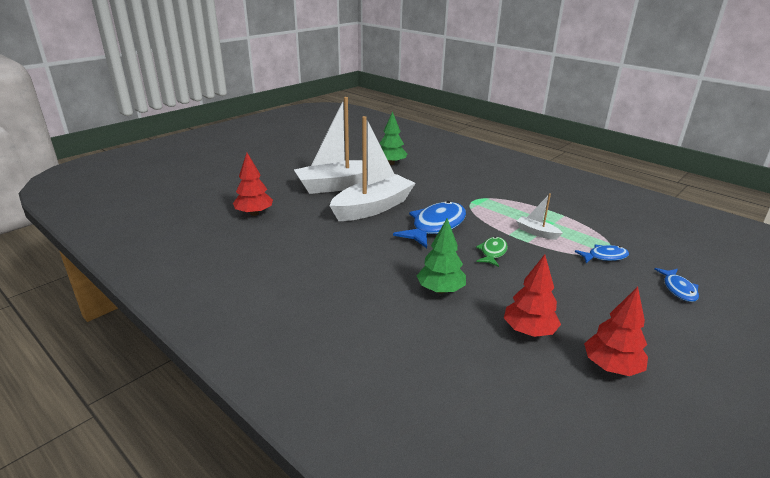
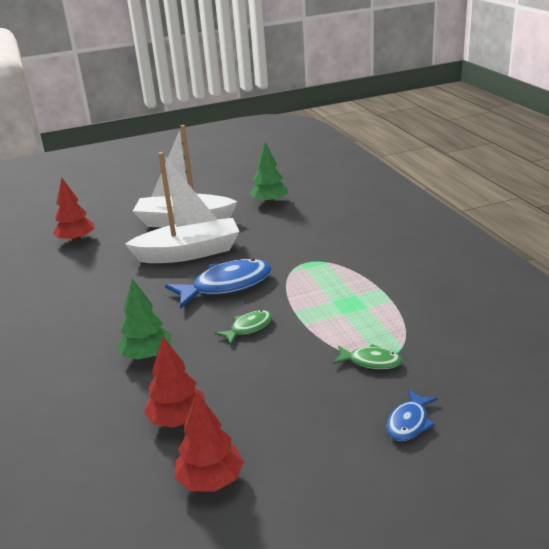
camera: 30 degrees right, 0 degrees up
white boat [517,194,562,240] -> none
blue fish [575,244,629,263] -> green fish [333,344,403,370]

